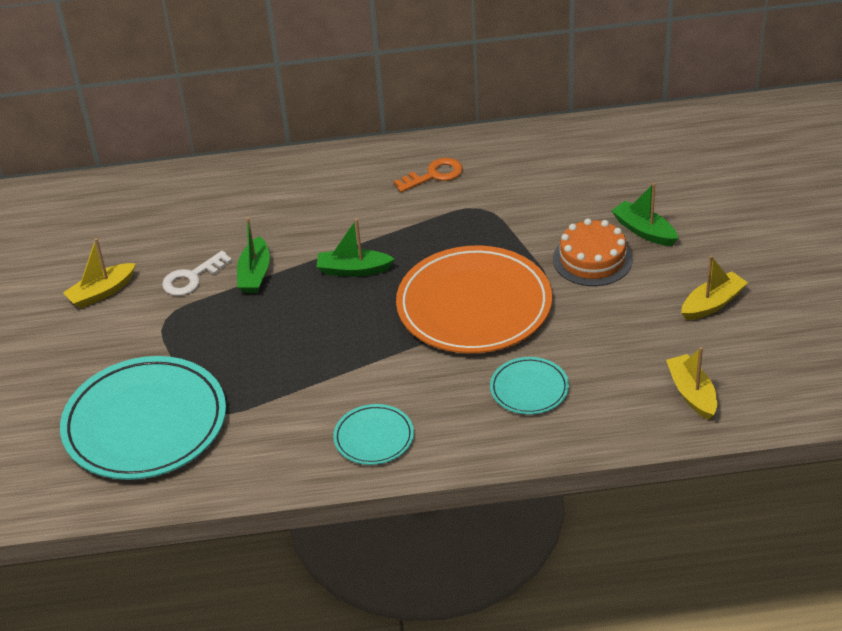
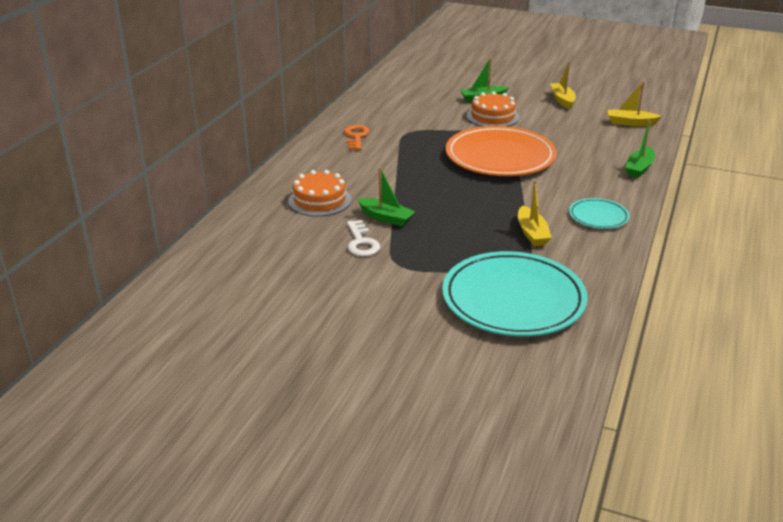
camera: 65 degrees left, 10 degrees down
yellow boat [63,238,136,308] -> yellow boat moved to [518,180,552,246]
green boat [317,219,395,277] -> green boat moved to [625,121,655,178]
turquoise plate [490,357,569,415] -> none
none -> orange cake [288,170,351,217]

